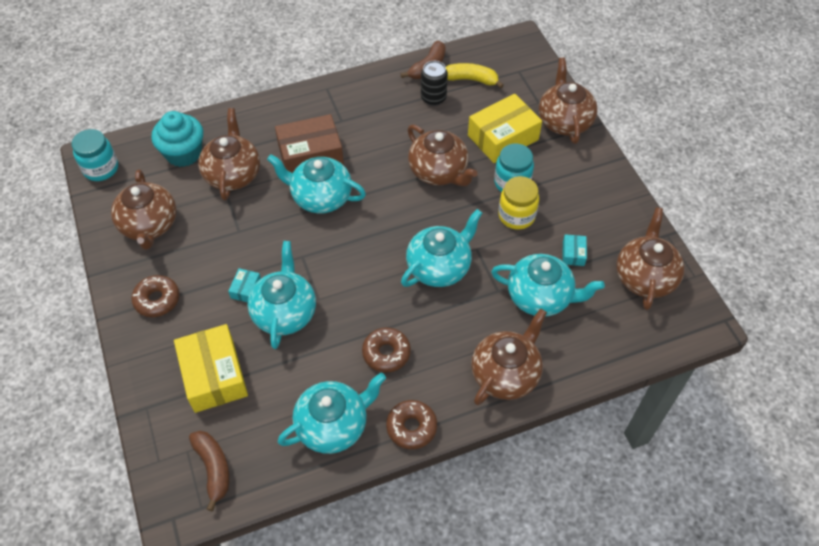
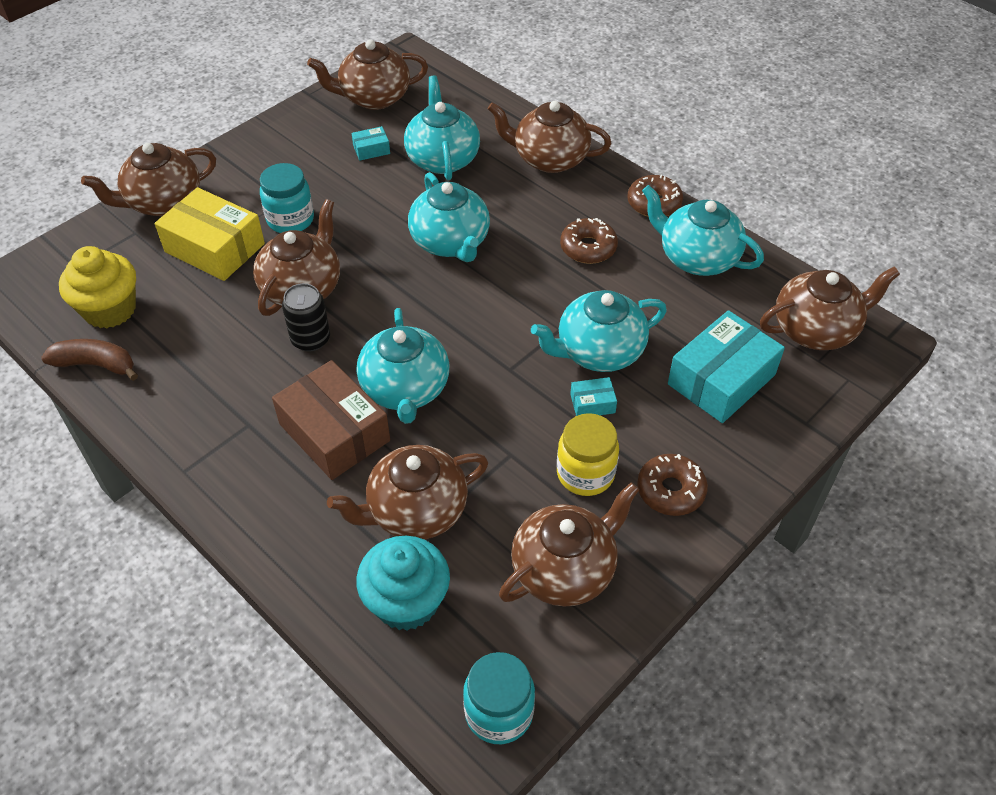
camera: 115 degrees left, 5 degrees down
yellow box [174,324,248,413] -> turquoise box [668,310,785,423]
brown banana [189,431,230,511] -> brown teapot [760,266,900,350]
turquoise teapot [401,209,482,287] -> turquoise teapot turned 135 degrees counterclockwise [408,172,490,262]
black can [421,61,448,106] -> black can moved to [282,283,330,352]
yellow banana [446,63,504,88] -> yellow cupcake [59,246,136,329]
yellow jar [498,176,539,230] -> yellow jar moved to [557,413,619,496]

